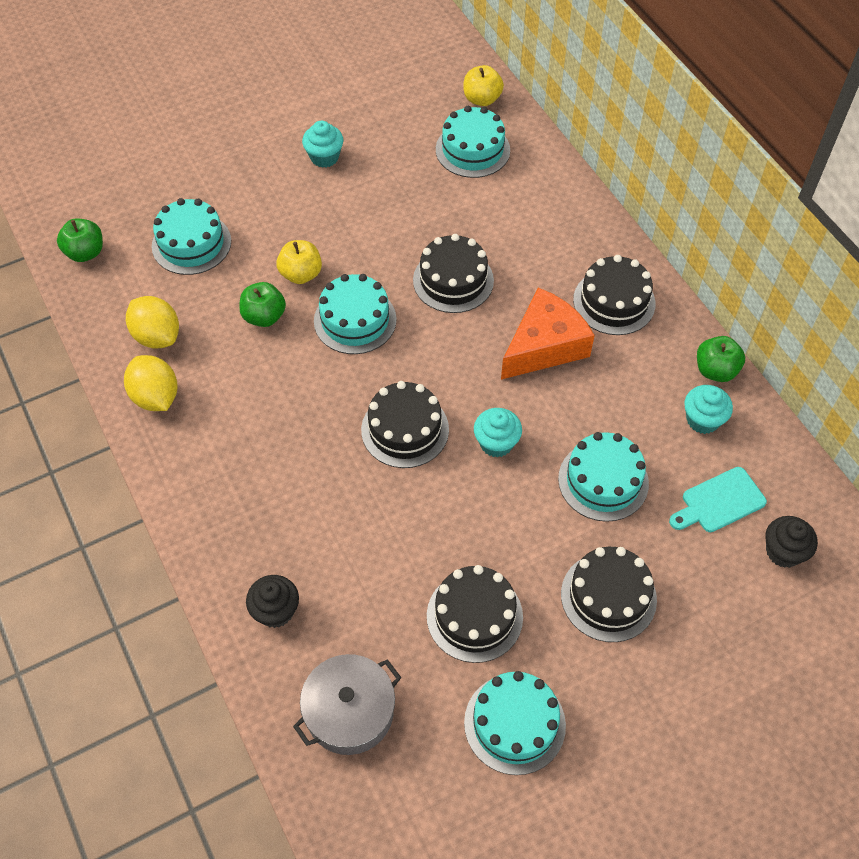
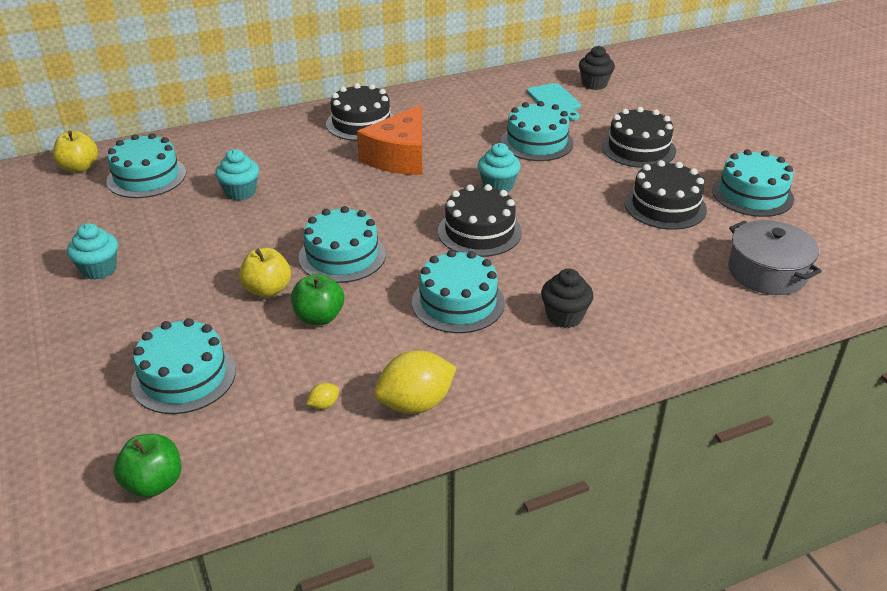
camera: 85 degrees left, 20 degrees down
yellow lemon [126,296,179,348] -> yellow lemon [307,383,339,409], size x0.42
black cupcake [246,575,299,628] -> black cupcake moved to [541,268,593,328]
black cake [413,234,494,313] -> none
orange cheese [501,288,595,380] -> orange cheese turned 120 degrees counterclockwise [357,105,422,175]
turquoise cupcake [684,385,733,434] -> turquoise cupcake moved to [215,149,259,200]
green apple [697,336,745,382] -> none
none -> turquoise cake [412,250,505,333]

